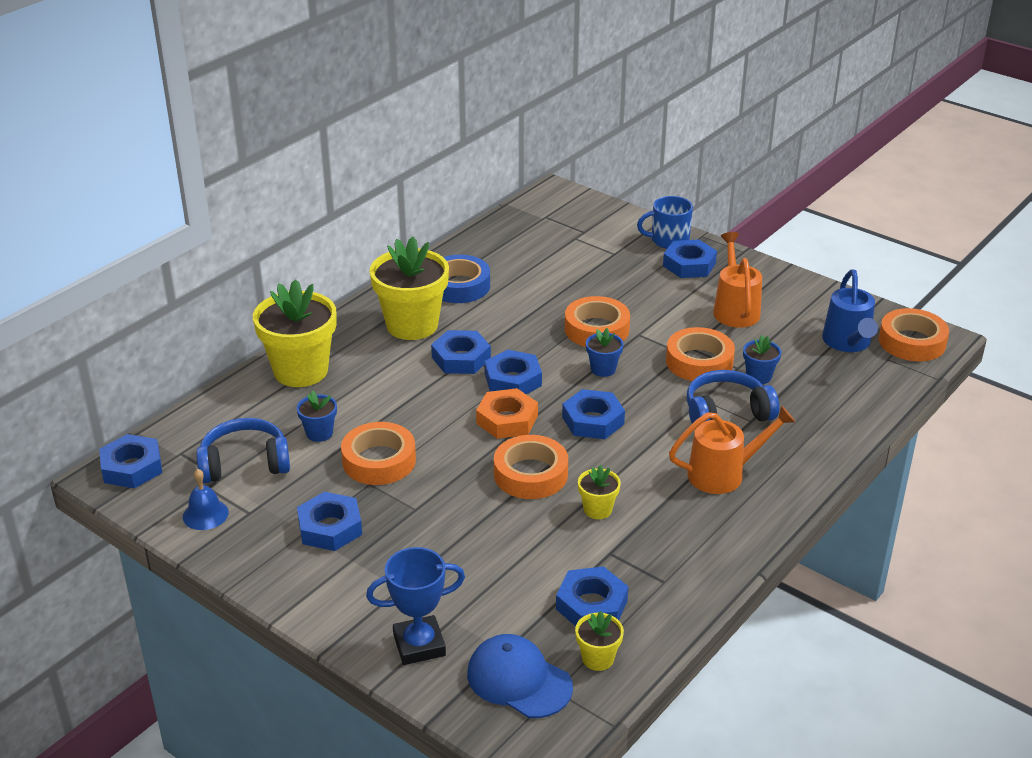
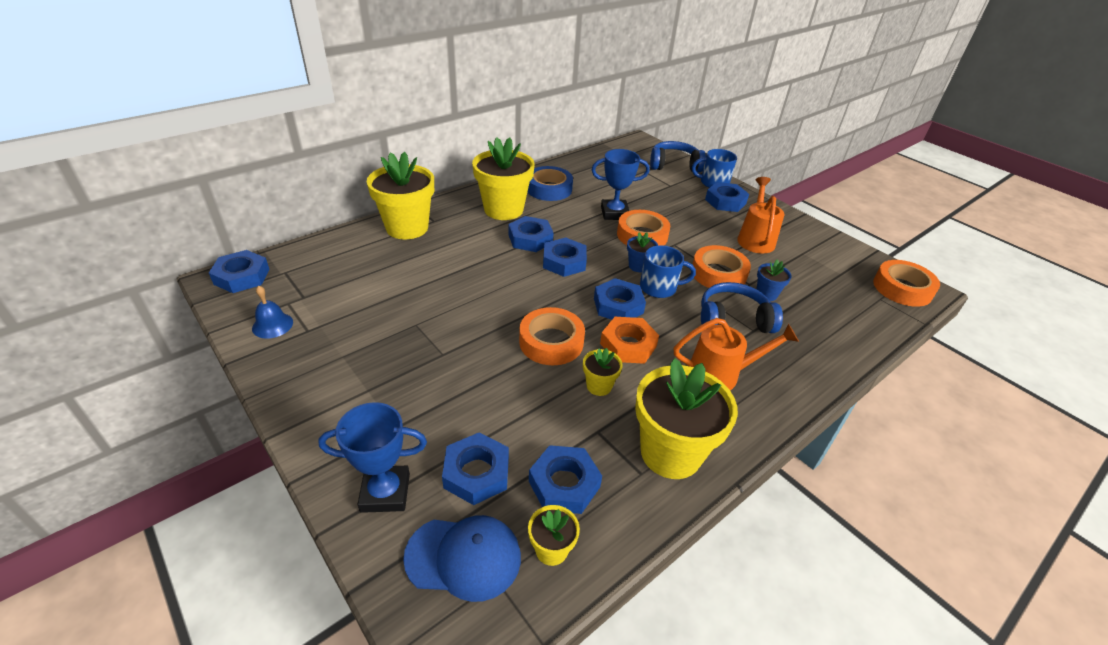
camera: 10 degrees right, 5 degrees up
blue headphones [196,418,290,483] -> blue headphones moved to [650,141,706,172]
blue flower pot [297,390,337,442] -> none
blue nut [297,492,362,551] -> blue nut moved to [442,432,509,505]
orange tape [341,422,416,485] -> none
blue cap [467,634,573,718] -> blue cap turned 135 degrees clockwise [403,515,521,602]
orange nut [476,388,538,439] -> orange nut moved to [600,317,659,364]
blue watering can [822,270,878,352] -> none
none -> blue trophy [592,149,650,220]
none -> yellow flower pot [635,358,738,479]
none -> blue mug [640,245,696,298]

